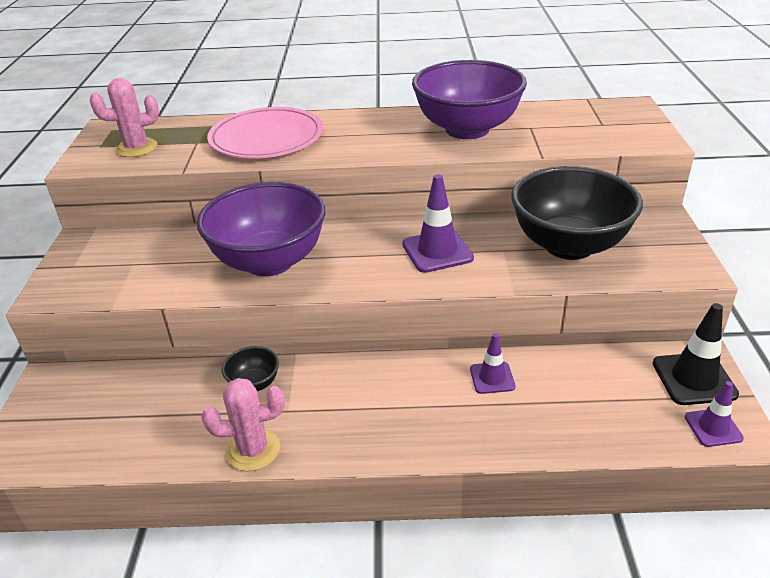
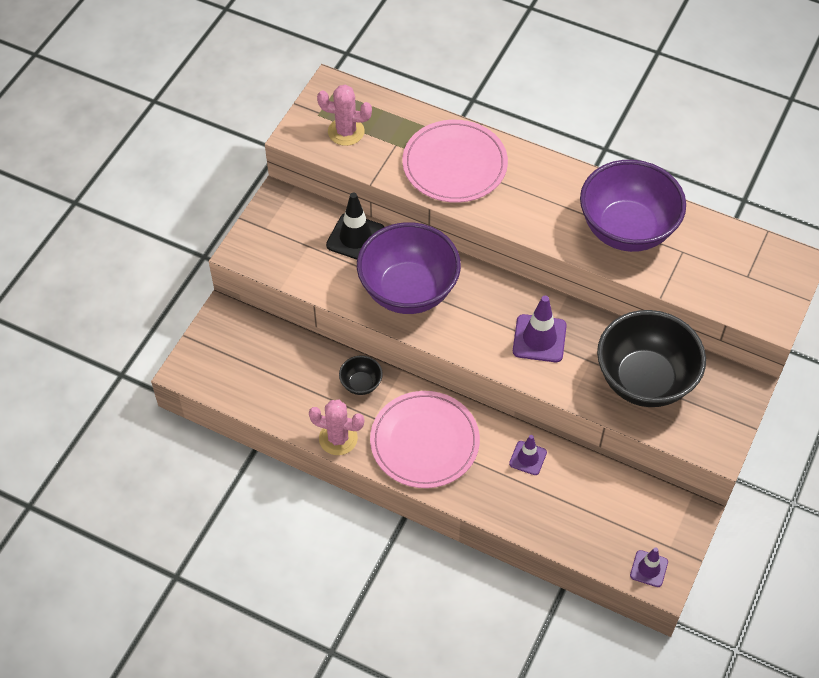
camera: 25 degrees right, 20 degrees up
black traffic cone [653,303,739,405] -> black traffic cone moved to [326,192,384,260]
none -> pink plate [370,391,480,488]

